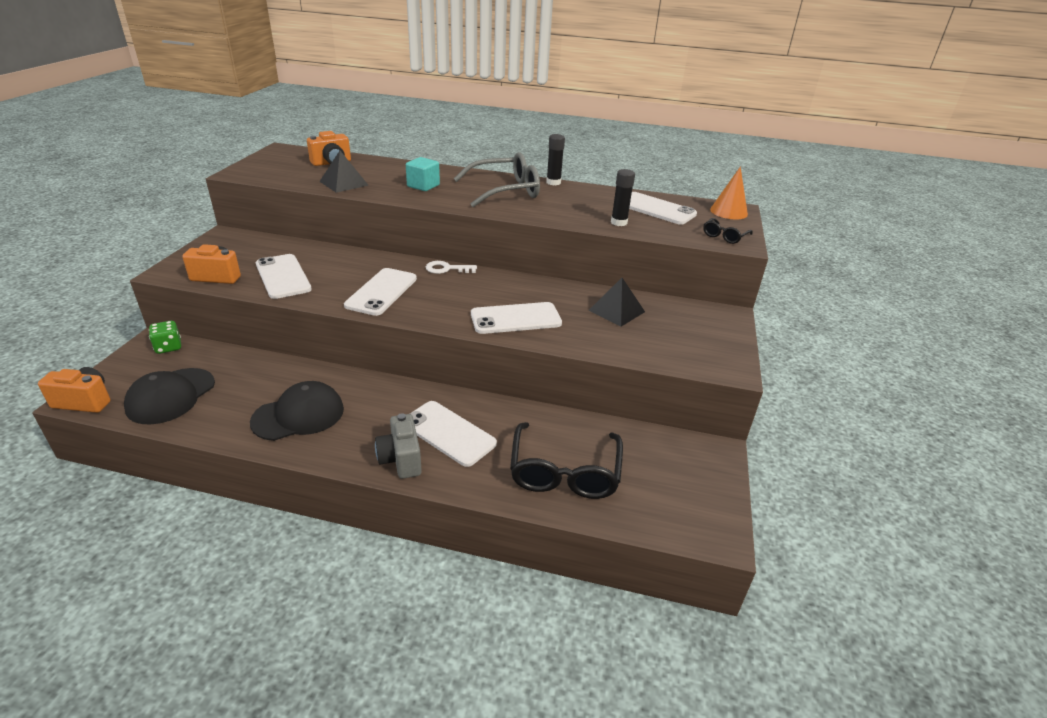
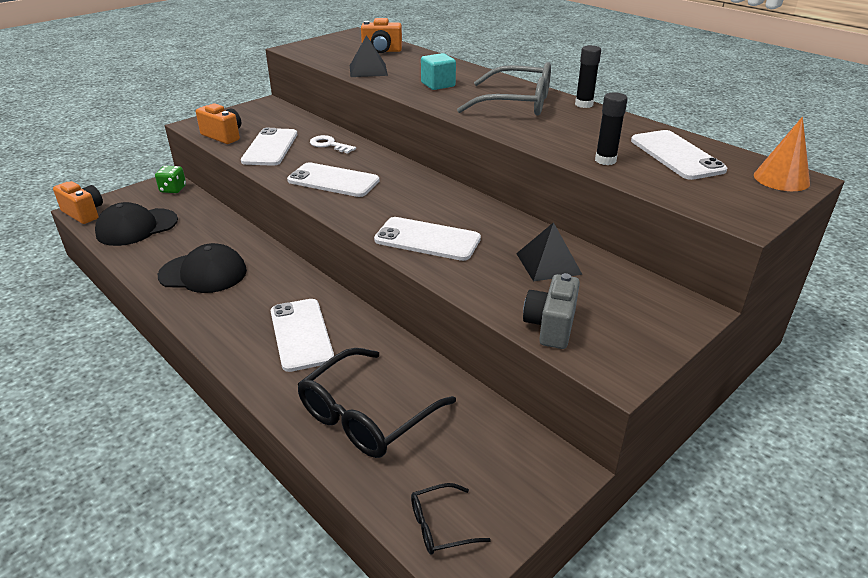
camera: 35 degrees right, 0 degrees up
white phone [344,268,417,316] -> white phone turned 60 degrees clockwise [287,162,380,197]
grey camera [375,413,422,479] -> grey camera moved to [523,273,580,349]
white key [426,261,477,274] -> white key moved to [310,135,356,154]
black glasses [703,218,753,244] -> black glasses moved to [411,483,491,555]

